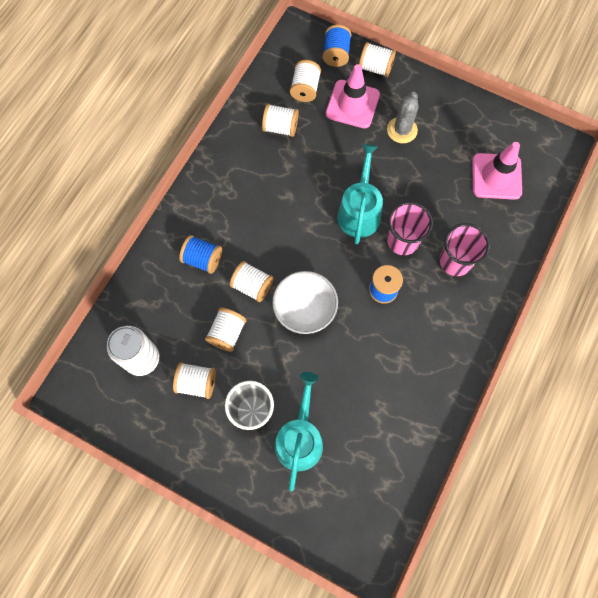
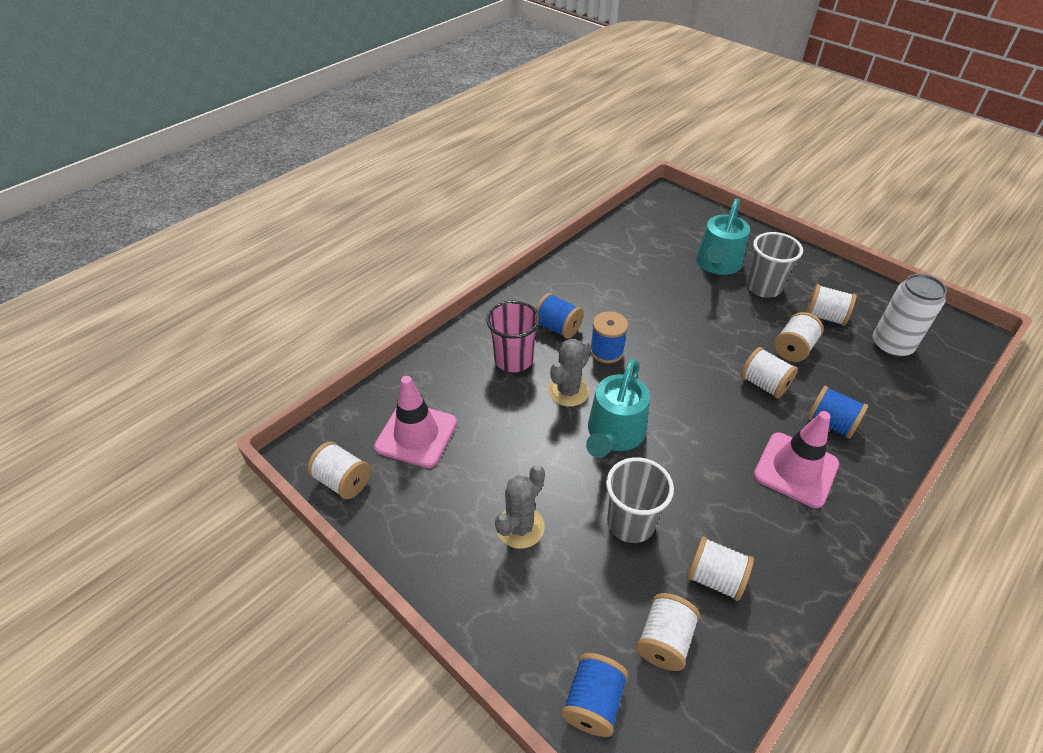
camera: 165 degrees left, 25 degrees down
white bowl [272,271,338,334] -> none
pink traffic cone [326,64,380,128] -> pink traffic cone moved to [753,411,839,508]
white spool [359,42,396,77] -> white spool moved to [307,441,371,499]
pink cup [387,202,433,255] -> grey cactus [548,339,591,407]
none -> blue spool [535,293,584,339]
none -> grey cup [606,457,674,543]

